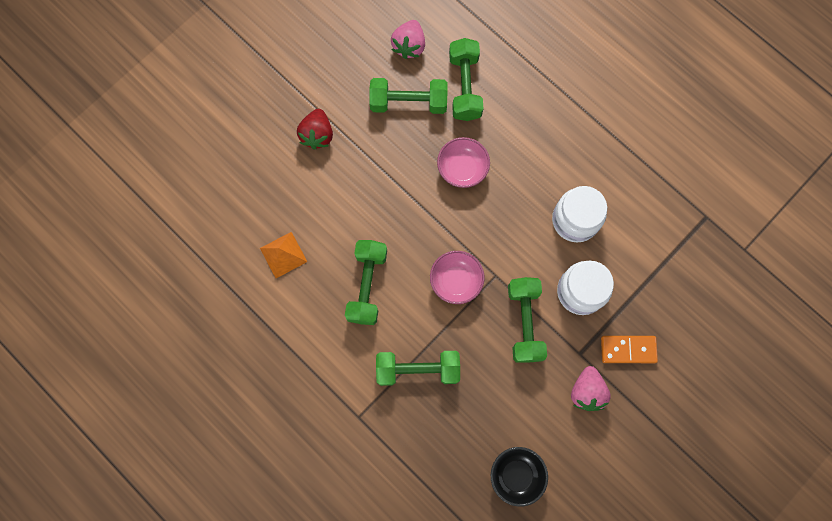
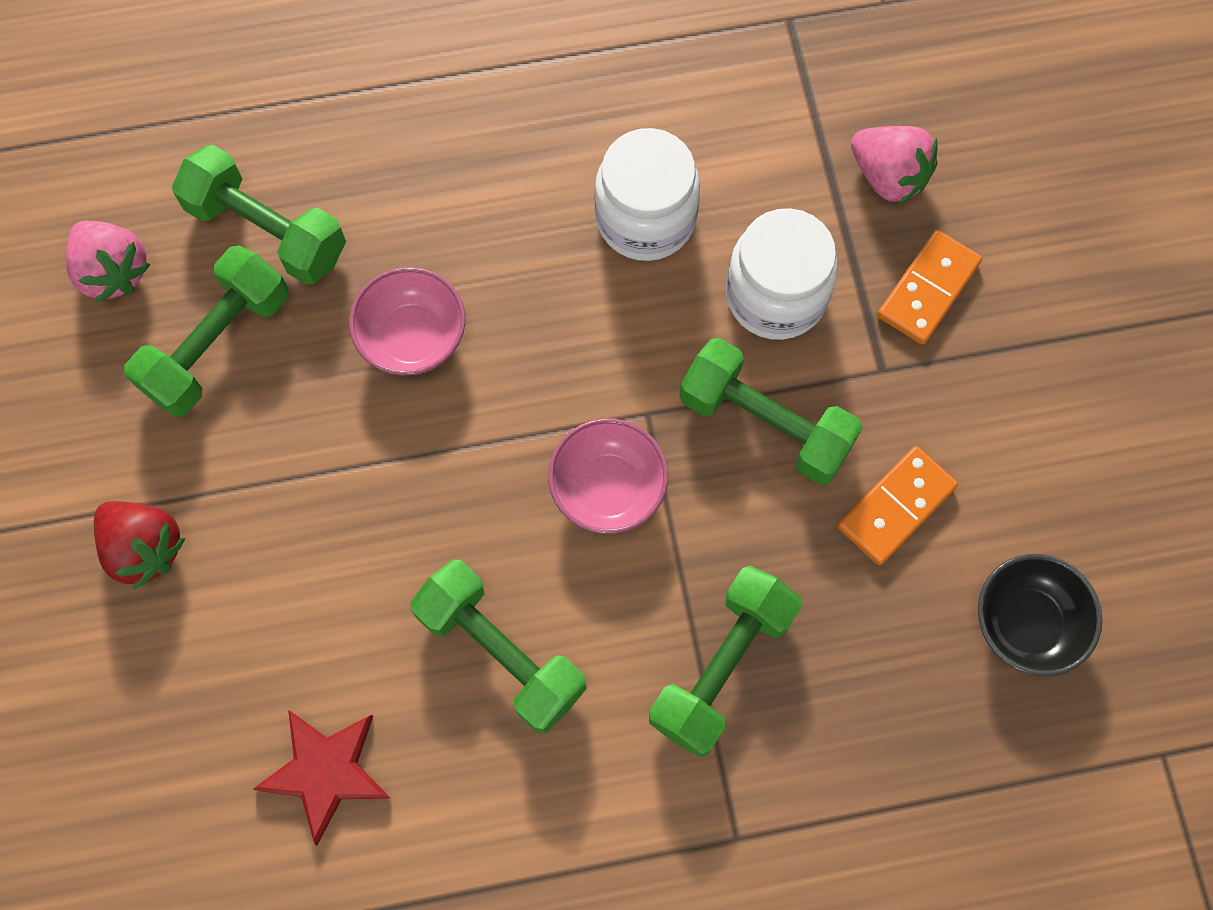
camera: 55 degrees left, 5 degrees down
orange pyramid [260,232,307,278] -> red star [253,710,390,845]
pink strawberry [571,366,611,411] -> pink strawberry moved to [851,126,938,205]
none -> orange domino [838,446,958,565]

